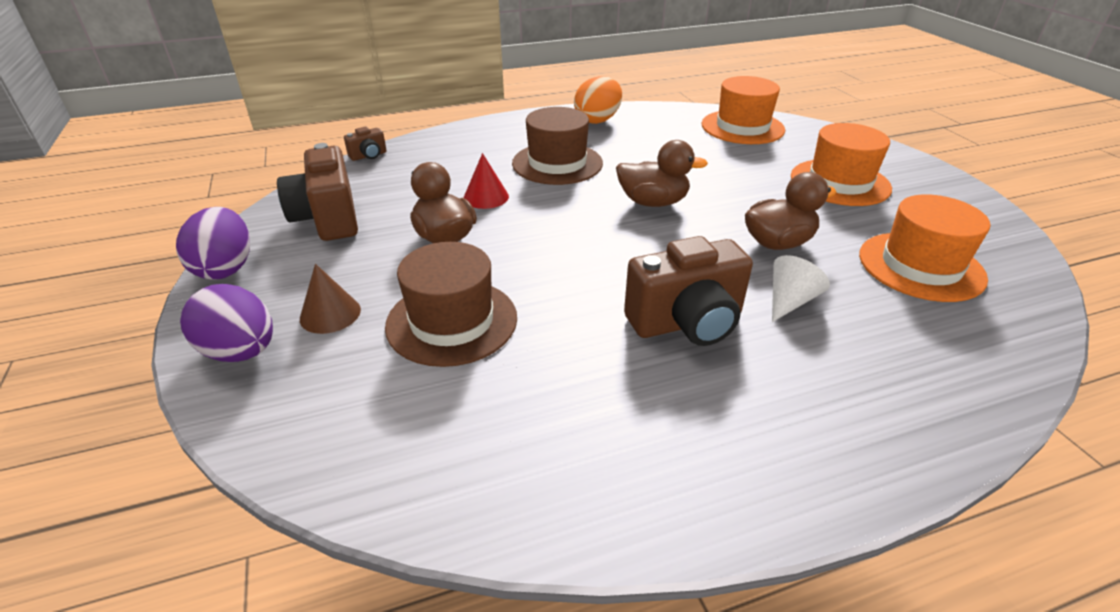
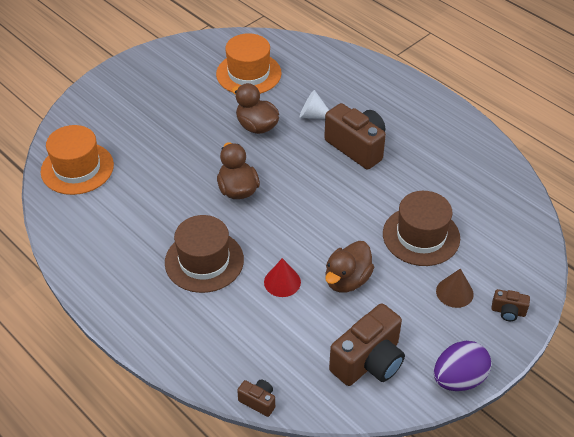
camera: 115 degrees left, 10 degrees up
purple egg [180,284,273,362] -> brown camera [492,289,530,321]
orange egg [574,76,622,124] -> none
orange hat [791,123,892,206] -> none

